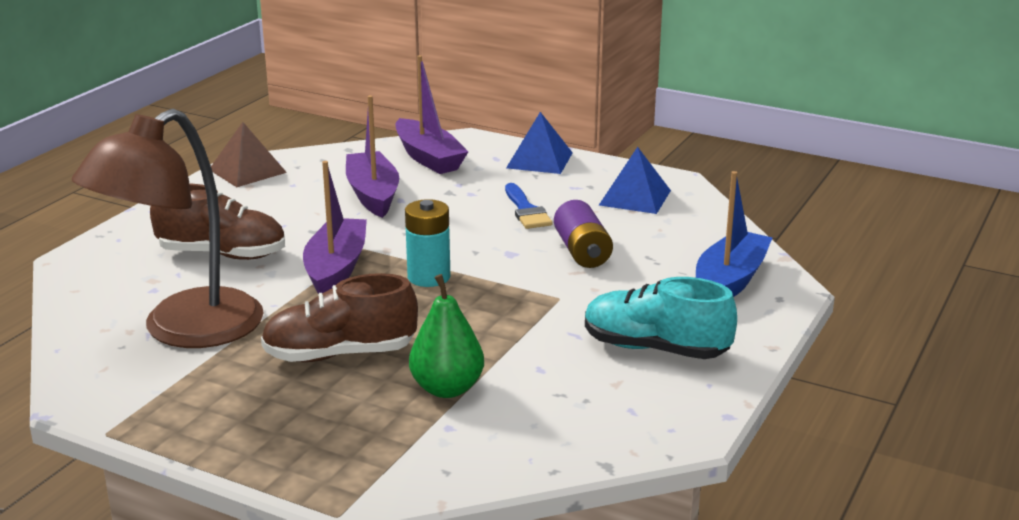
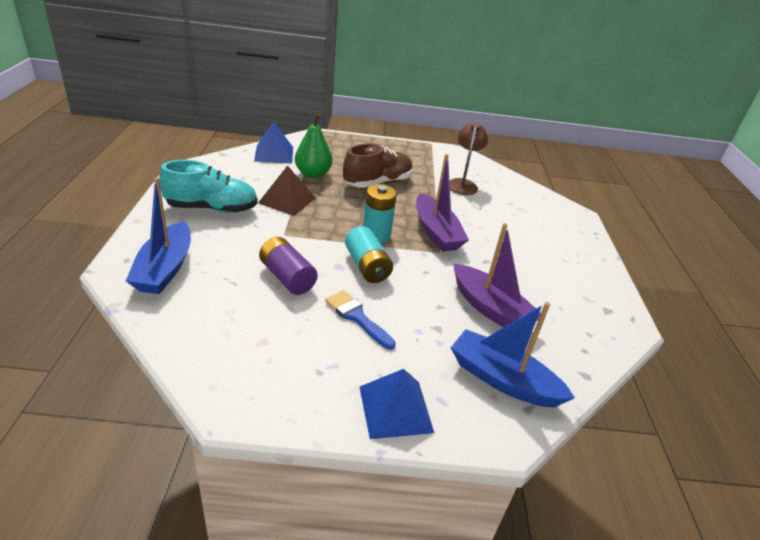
camera: 150 degrees right, 10 degrees up
brown lamp [72,109,264,348] -> brown lamp [449,122,488,195], size x0.52
brown shoe [150,184,285,260] -> none
brown pyramid [211,122,287,187] -> brown pyramid moved to [258,165,316,216]
purple boat [395,55,468,174] -> blue boat [451,302,575,407]
blue pyramid [599,147,671,214] -> blue pyramid moved to [254,122,293,164]
none -> turquoise battery [345,226,393,283]

